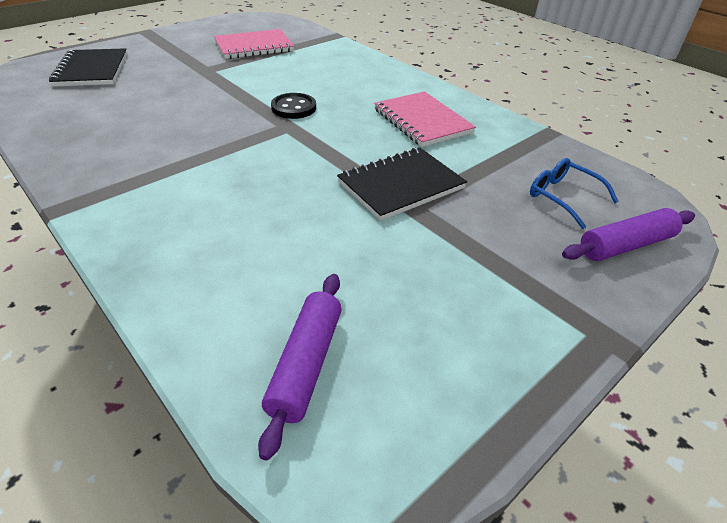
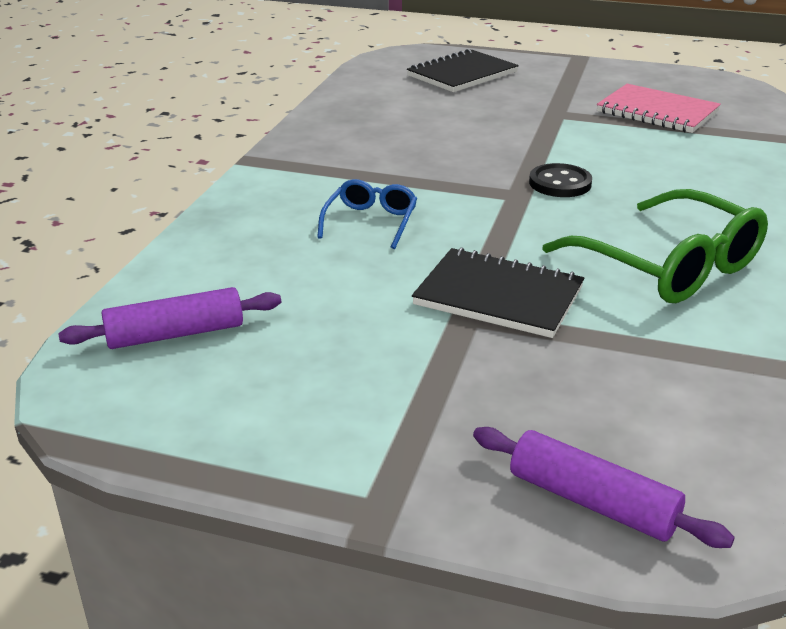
camera: 60 degrees right, 10 degrees down
pink notebook [374,91,476,147] -> green glasses [542,189,768,303]
blue glasses [530,158,619,229] -> blue glasses moved to [317,179,417,249]

